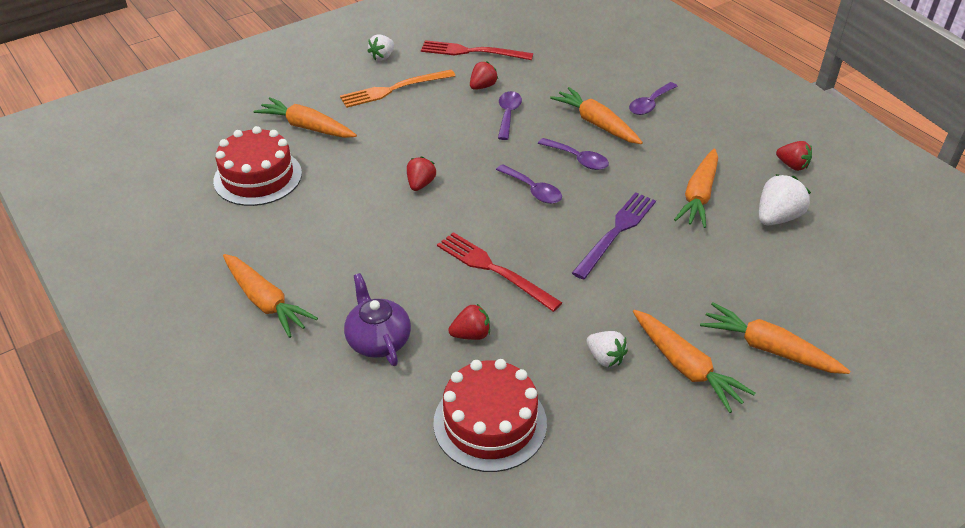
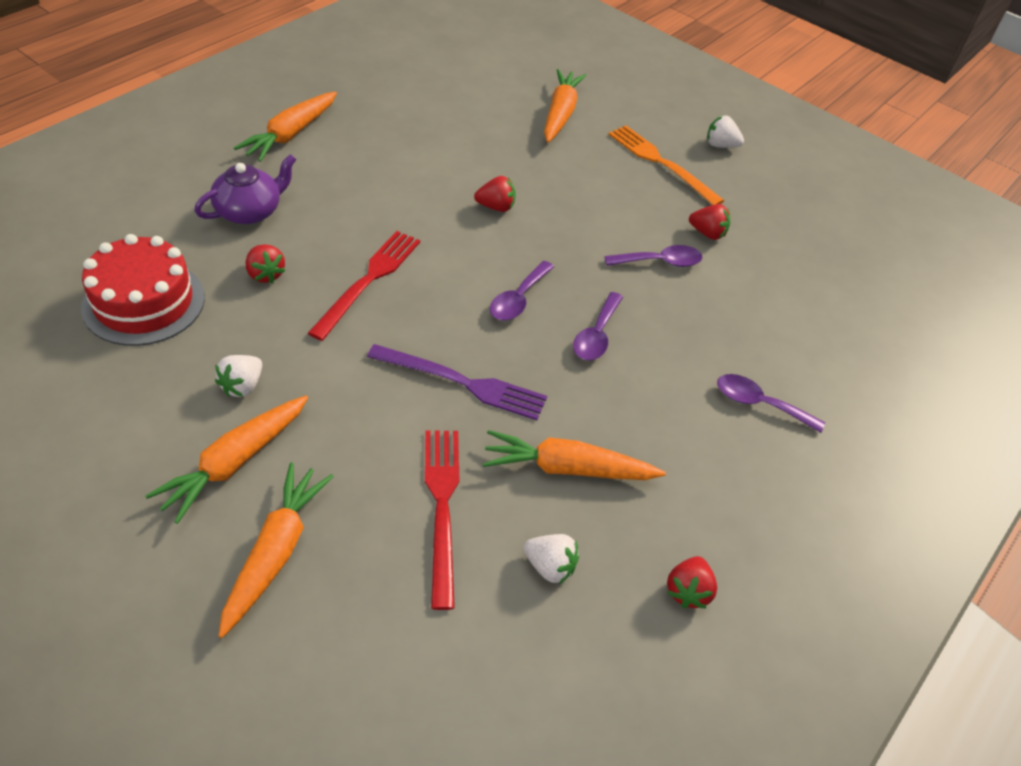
camera: 70 degrees right, 5 degrees up
red cake [213,126,302,206] -> none
red fork [421,40,533,60] -> red fork moved to [425,430,459,610]
orange carrot [550,87,643,144] -> none
white strawberry [759,174,811,225] -> white strawberry [523,534,579,584], size x0.66

